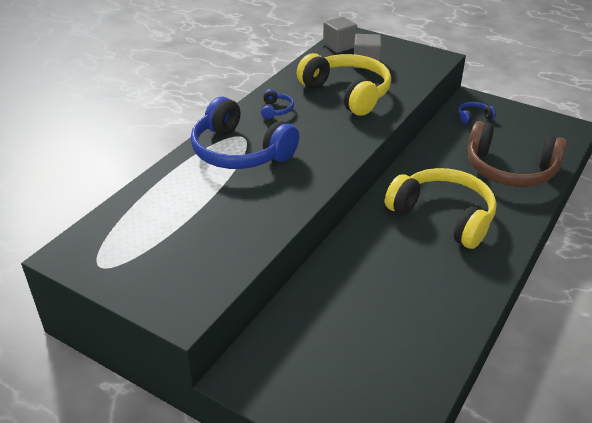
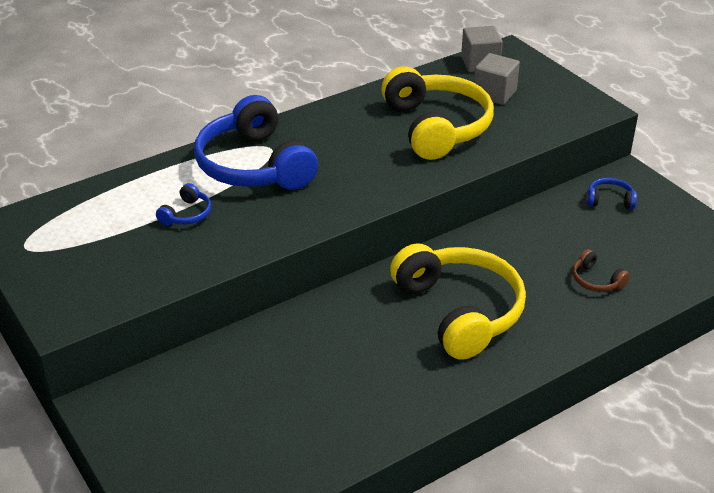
camera: 25 degrees right, 0 degrees up
blue headphones [261,89,294,119] -> blue headphones moved to [156,183,211,226]
brown headphones [468,121,567,187] -> brown headphones [573,249,630,292], size x0.41

